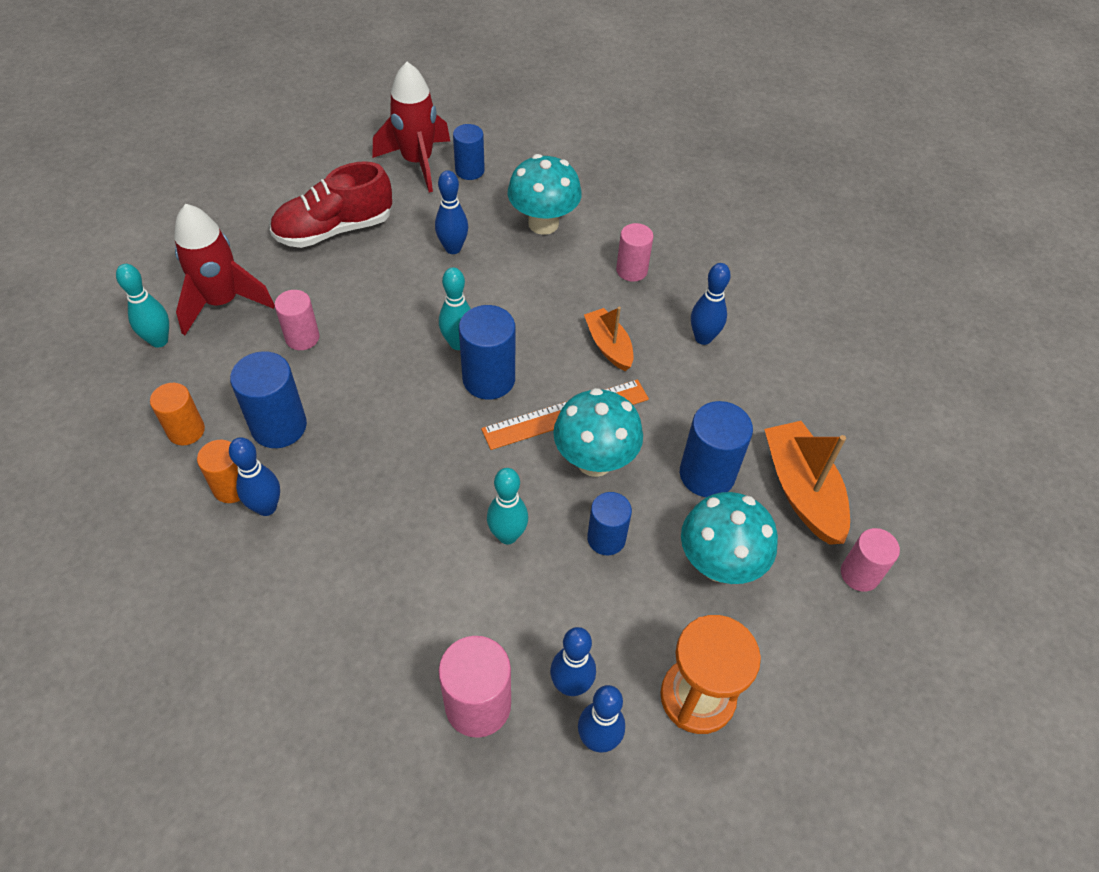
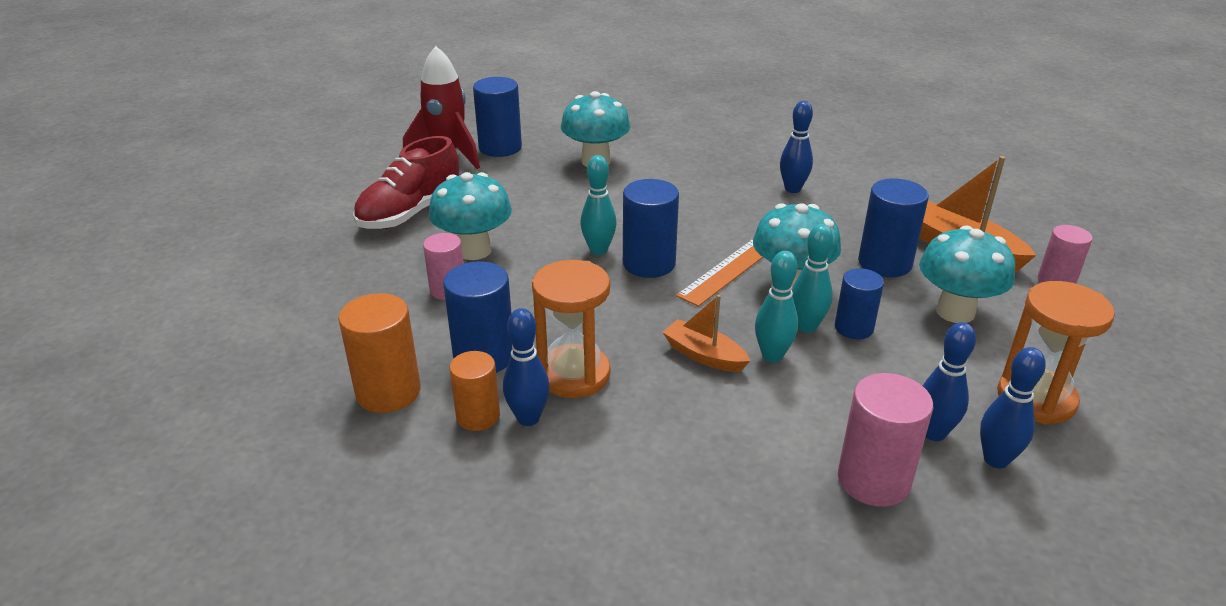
camera: 25 degrees left, 20 degrees down
turquoise bowling pin [116,264,169,348] -> turquoise bowling pin moved to [792,224,833,333]
orange cylinder [150,383,205,445] -> orange cylinder [338,293,421,413], size x1.52
red rocket [174,204,275,335] -> none
blue bowling pin [435,170,468,254] -> none
blue cylinder [453,124,485,180] -> blue cylinder [473,77,522,157], size x1.52
orange boat [584,307,633,371] -> orange boat moved to [662,294,750,372]
pink cylinder [616,223,654,282] -> none
none -> turquoise mushroom [429,172,512,260]
none -> orange hourglass [532,260,610,398]

